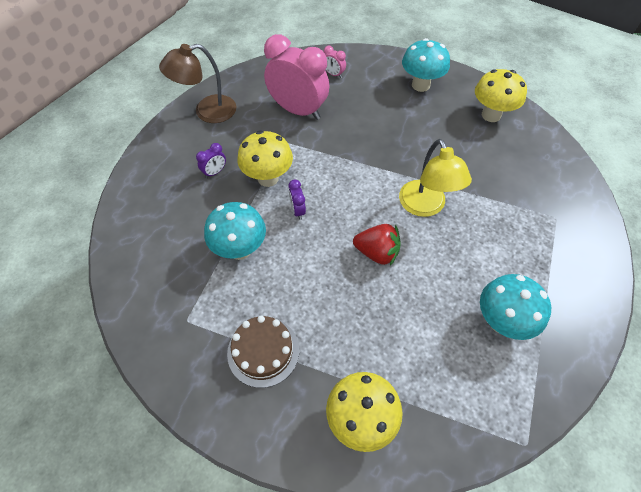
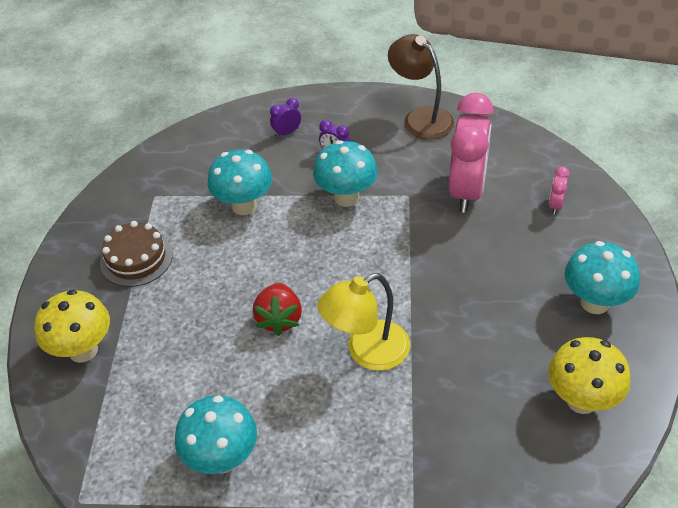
camera: 75 degrees right, 10 degrees down
yellow mushroom [237,131,293,187] -> turquoise mushroom [313,140,378,207]
purple clock [289,179,306,220] -> purple clock moved to [270,98,301,137]

